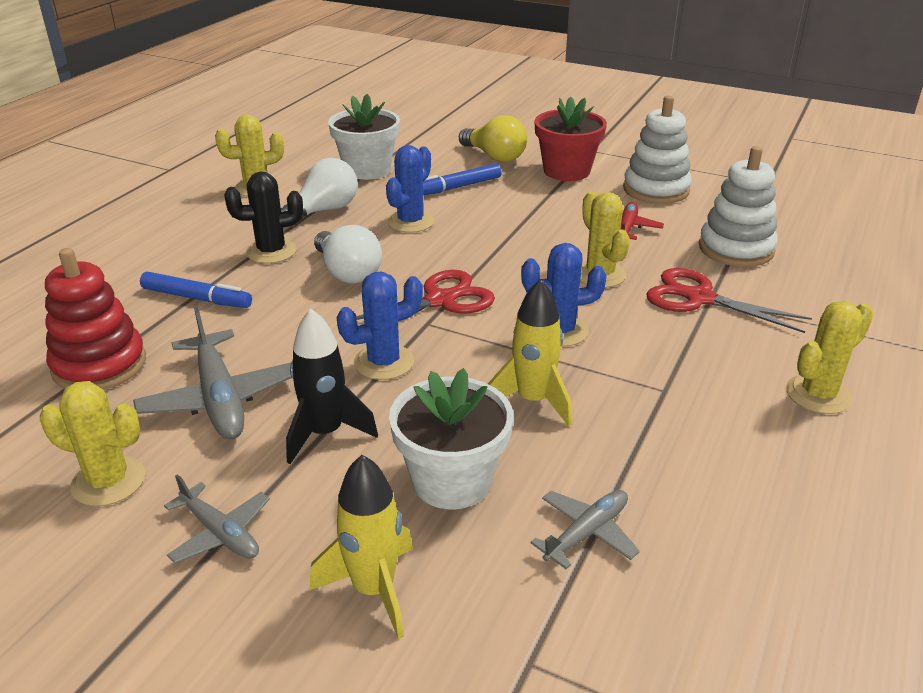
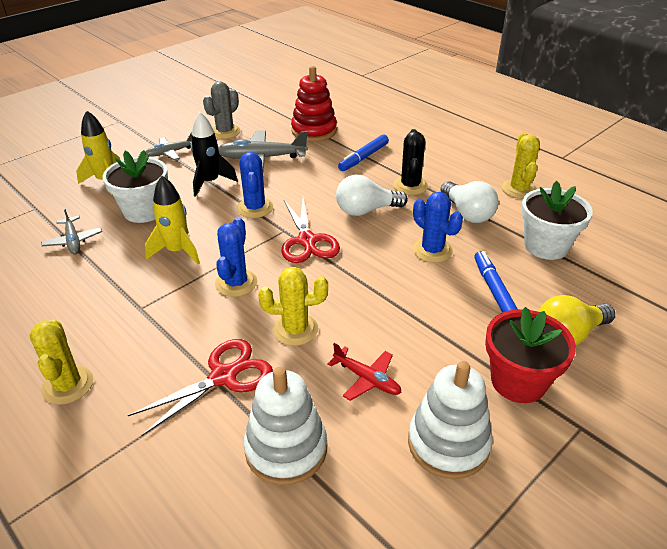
camera: 110 degrees right, 5 degrees up
yellow cactus [40,381,145,506] -> grey cactus [203,81,240,139]

